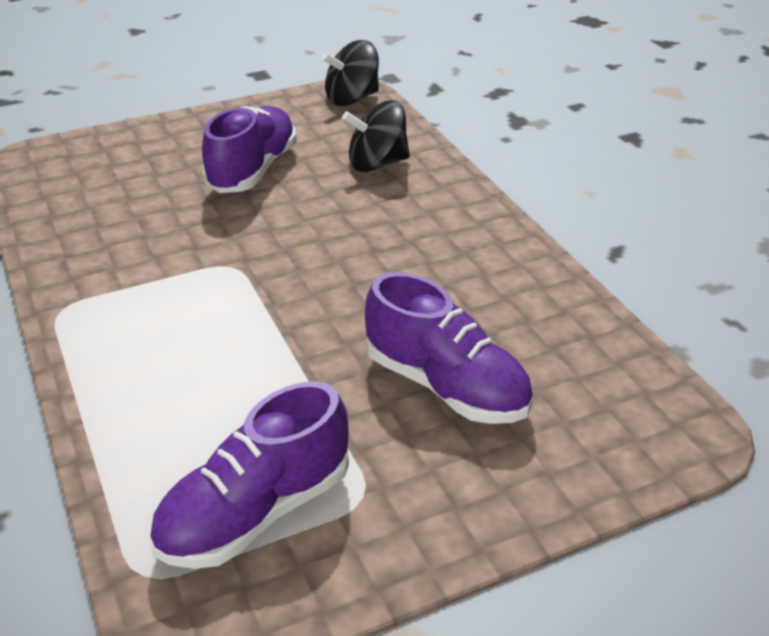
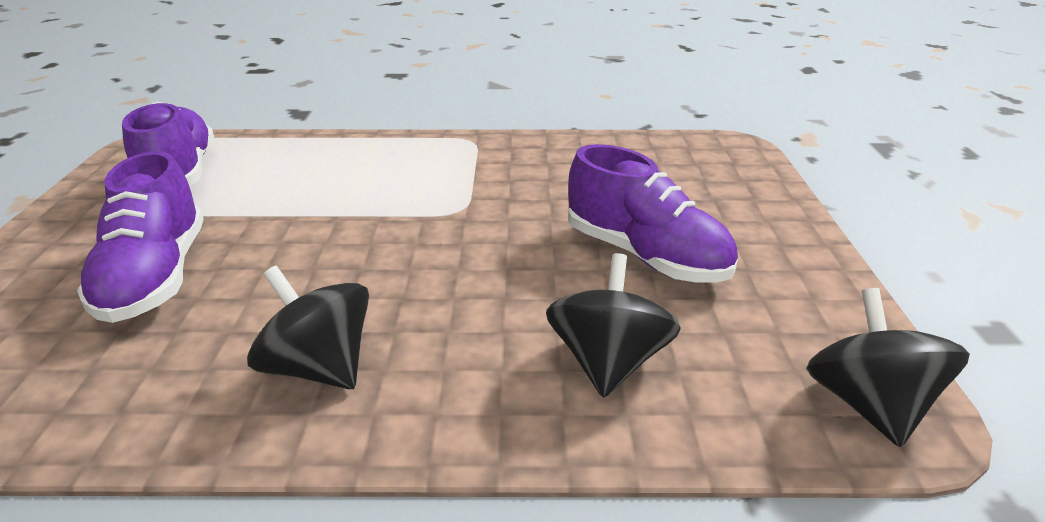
camera: 115 degrees right, 5 degrees down
purple shoe [365,272,533,424] -> purple shoe turned 75 degrees counterclockwise [77,151,204,323]
none -> black spinning top [247,266,369,389]

